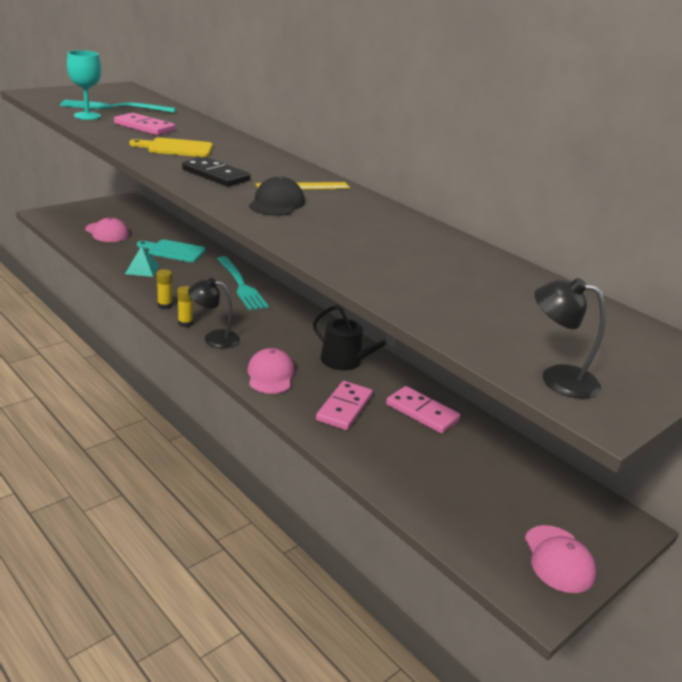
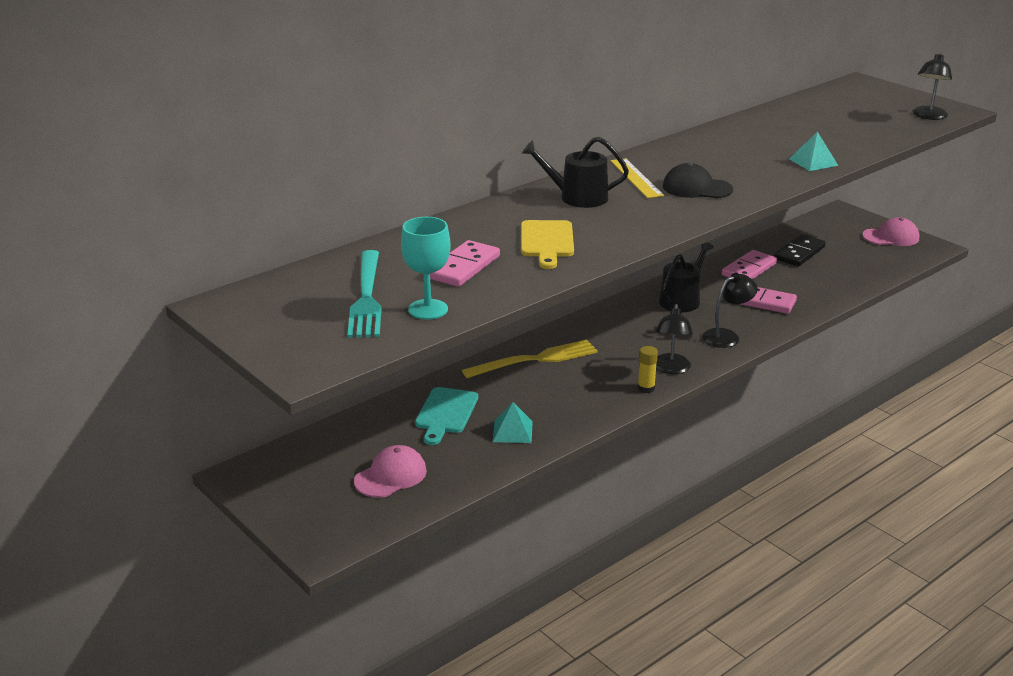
camera: 85 degrees left, 0 degrees up
yellow glue stick [156,269,172,309] -> none
black domino [182,157,250,187] -> black domino moved to [774,234,826,266]
turquoise fork [217,256,269,310] -> yellow fork [462,339,598,378]
pink cap [247,348,295,394] -> black lamp [702,273,758,348]
none -> black watering can [522,137,629,208]
none -> turquoise pyramid [789,132,838,171]

